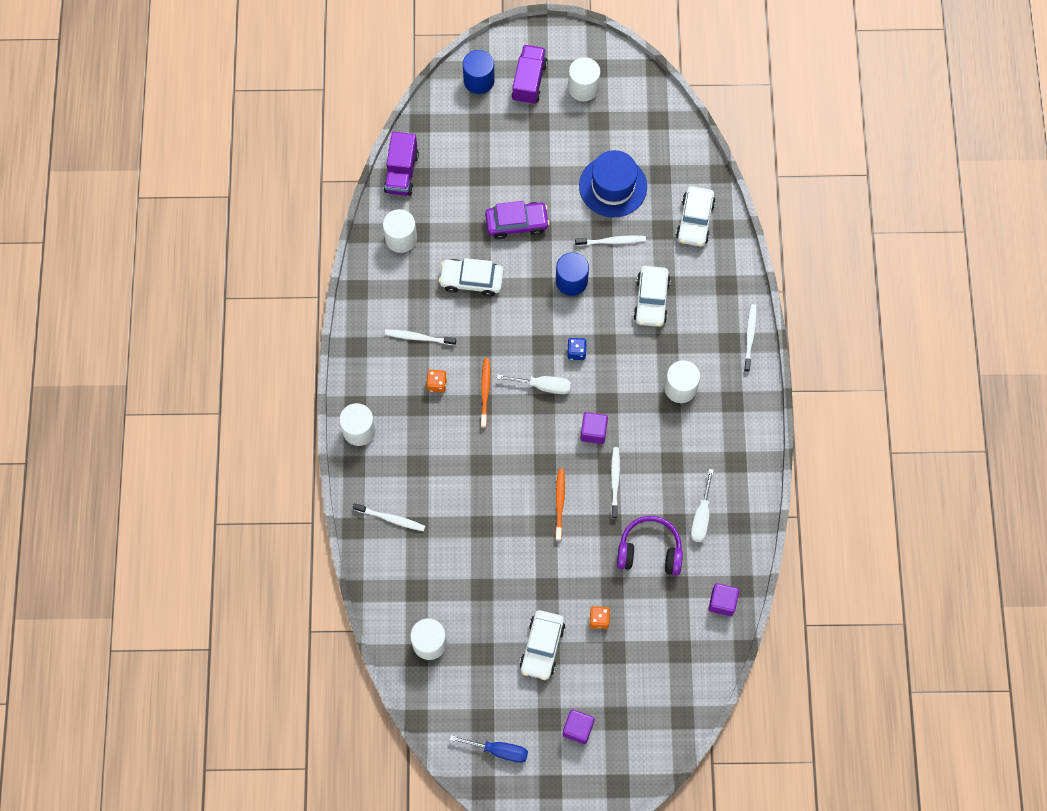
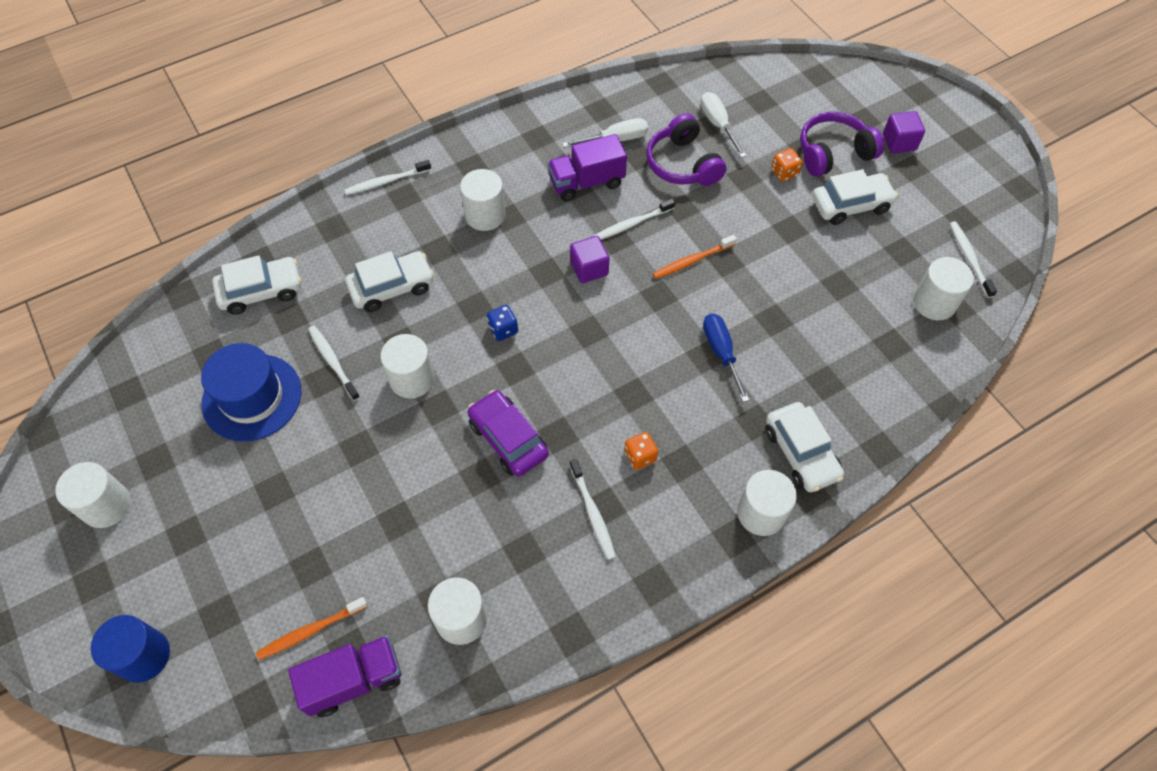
camera: 120 degrees left, 10 degrees down
white toothbrush [353,503,425,531] -> white toothbrush moved to [950,221,997,298]
white car [439,258,504,297] -> white car moved to [765,402,844,492]
blue screwdriver [450,735,528,763] -> blue screwdriver moved to [703,314,749,402]
orange toothbrush [480,358,490,428] -> orange toothbrush moved to [256,597,368,660]
purple car [485,201,550,239] -> purple car moved to [468,390,549,477]
white screwdriver [497,374,571,394] -> white screwdriver moved to [701,92,746,158]
purple truck [512,45,547,105] -> purple truck moved to [548,134,627,201]
blue cylinder [556,252,589,296] -> white cylinder [381,334,435,399]
purple cube [708,583,739,616] -> none
none -> purple headphones [800,112,884,177]

